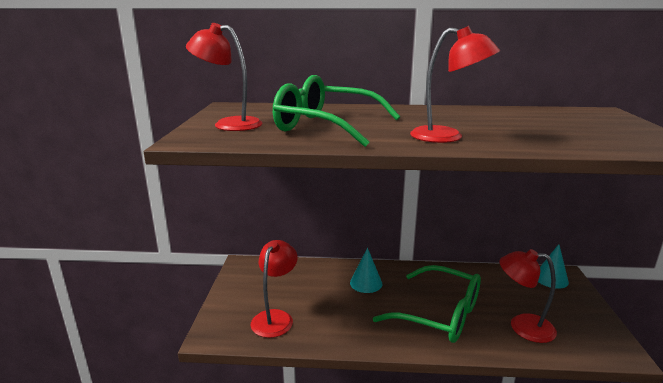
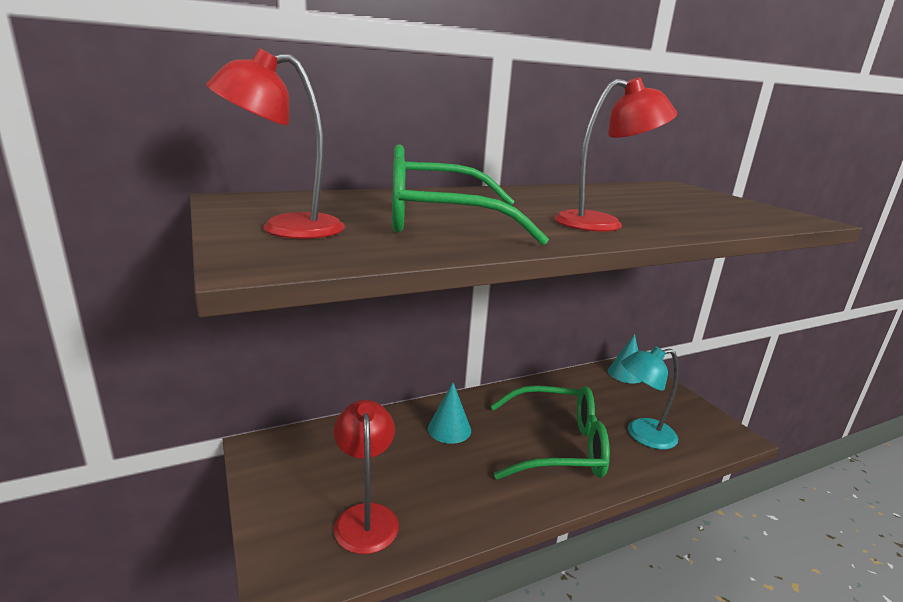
camera: 30 degrees left, 0 degrees up
red lamp [499,249,557,343] -> turquoise lamp [621,346,679,450]

